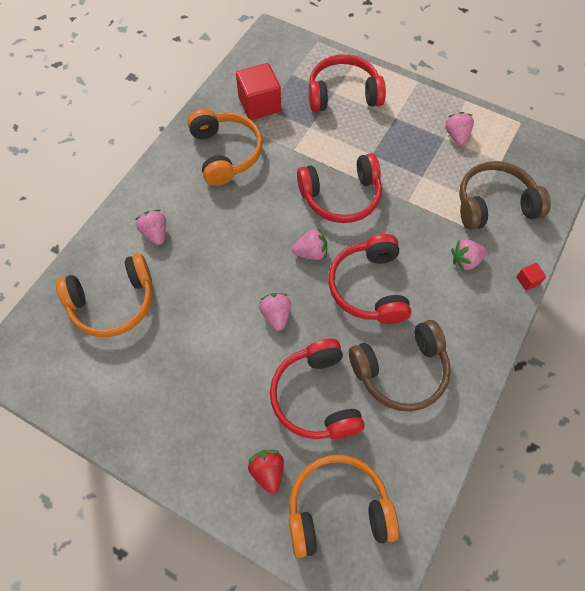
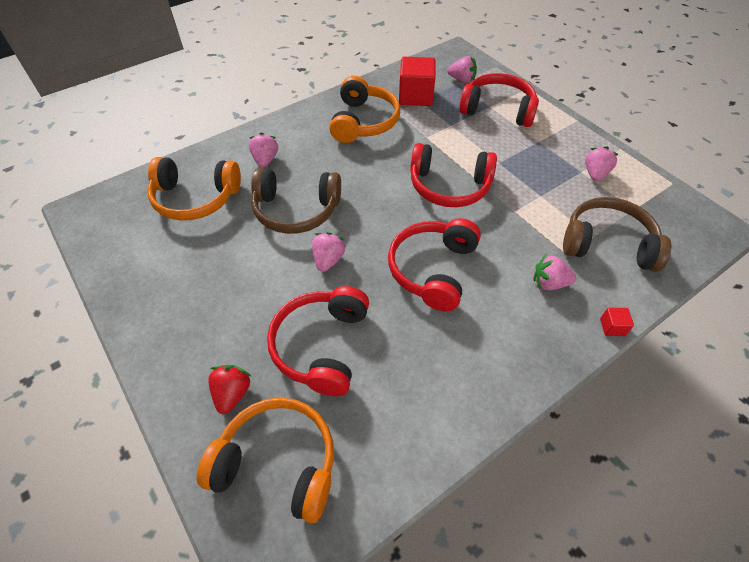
camera: 25 degrees right, 10 degrees down
pink strawberry [292,229,327,260] -> pink strawberry moved to [447,56,477,83]
brown headphones [349,320,451,411] -> brown headphones moved to [251,168,341,234]

